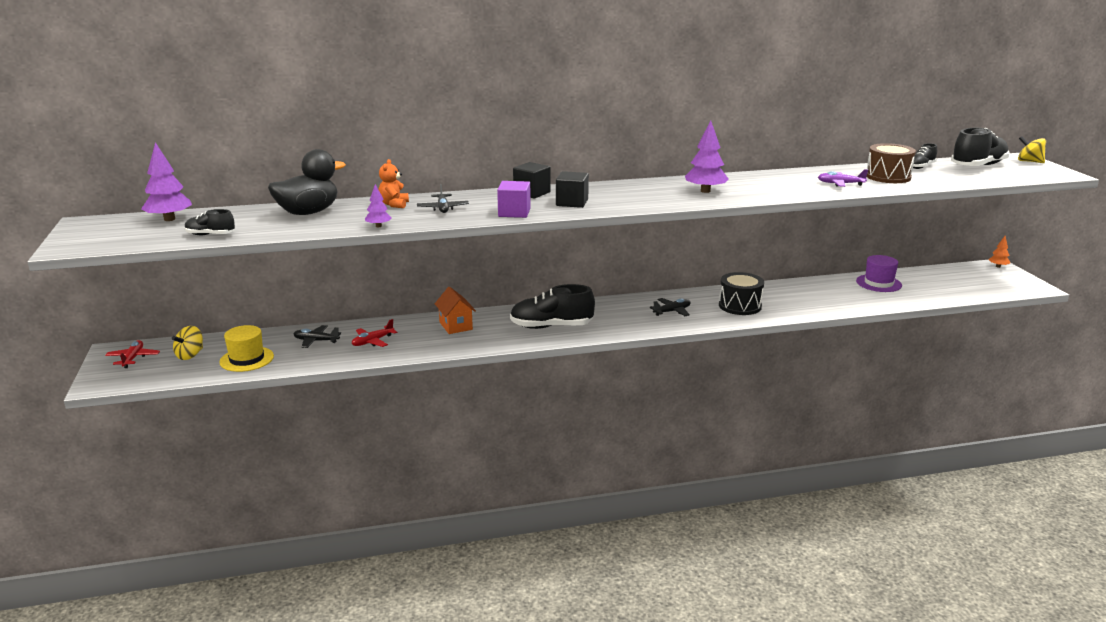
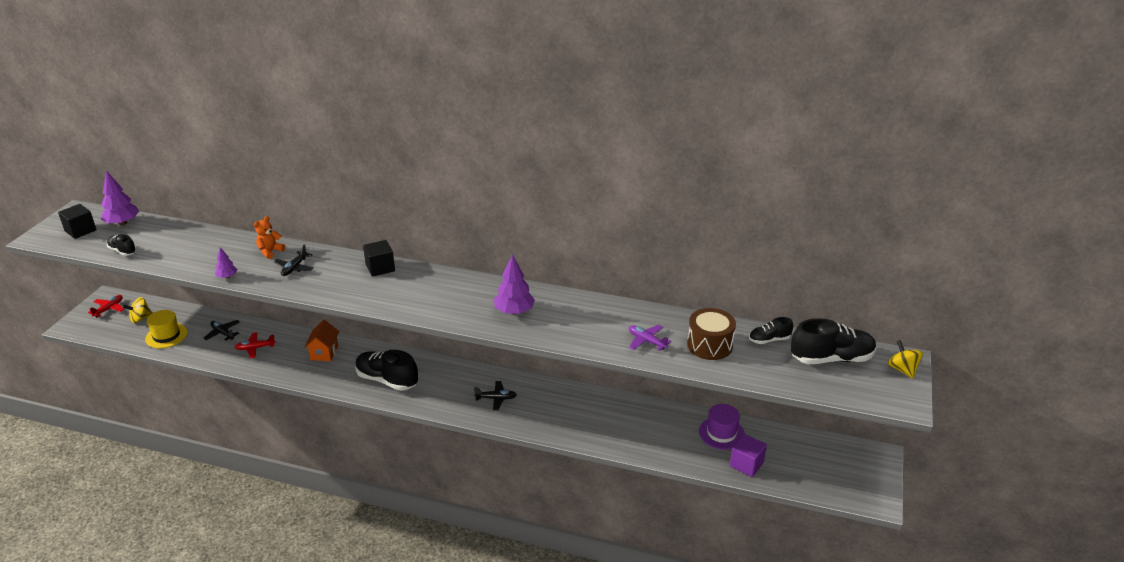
camera: 30 degrees right, 10 degrees up
black duck [268,149,346,215] -> none
purple cube [497,181,531,218] -> purple cube moved to [730,434,767,477]
black cube [556,171,589,208] -> black cube moved to [58,204,97,239]
black drum [719,272,764,315] -> none
orange tree [988,236,1010,268] -> none

